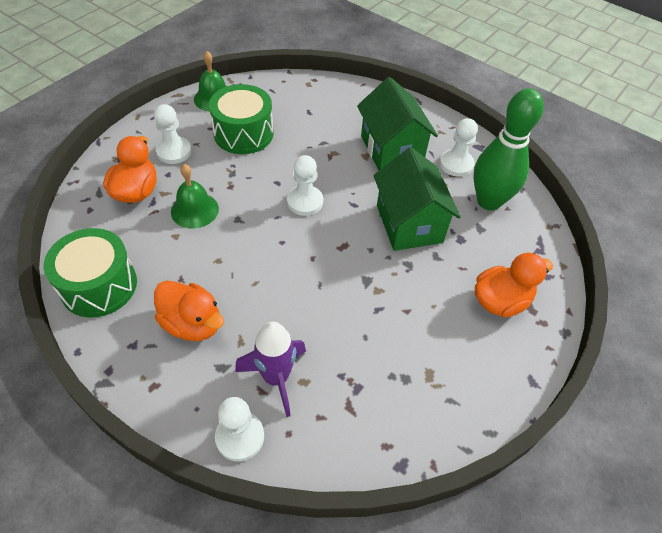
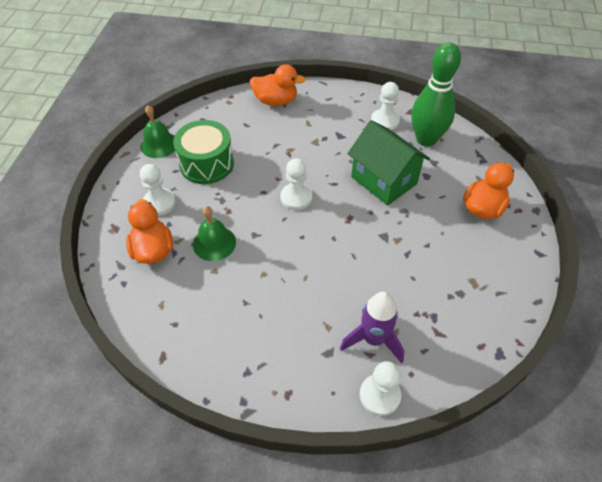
camera: 25 degrees left, 0 degrees up
green drum [44,228,137,318] -> none
orange duck [154,281,224,341] -> orange duck moved to [250,64,306,106]
green house [357,77,438,170] -> none

